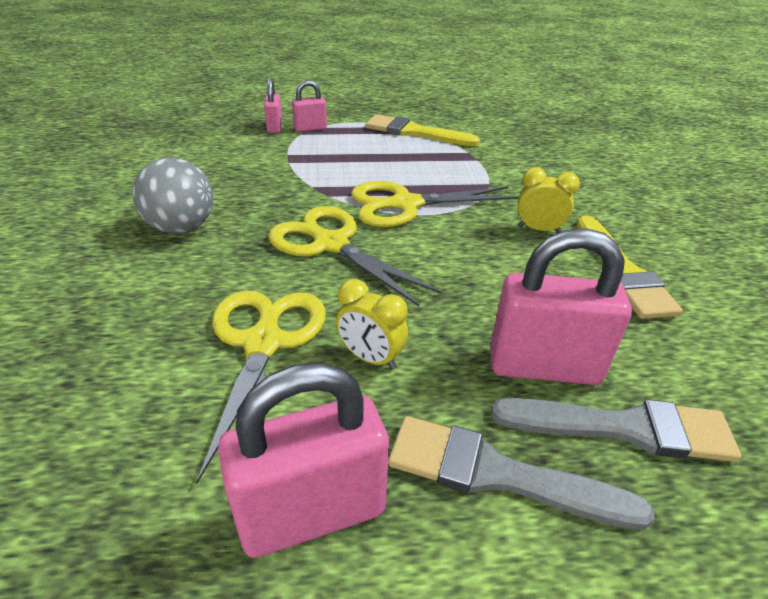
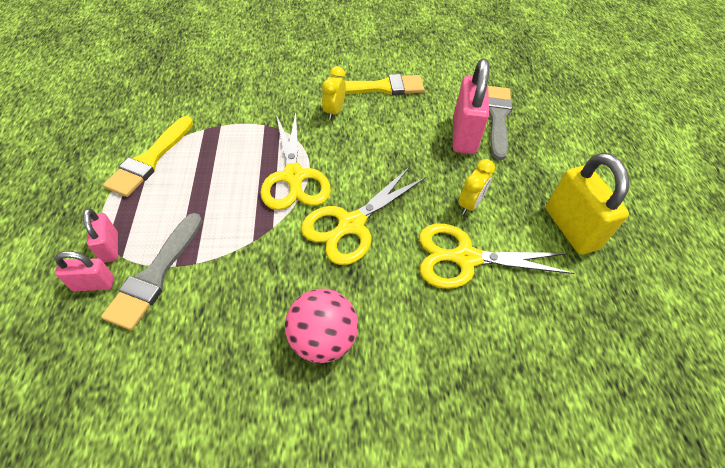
camera: 90 degrees left, 15 degrees up
grey ball [133,157,213,234] -> pink ball [285,289,358,363]
pink padlock [218,362,389,558] -> yellow padlock [546,153,629,255]
grey brush [388,416,655,530] -> grey brush moved to [101,213,202,330]

